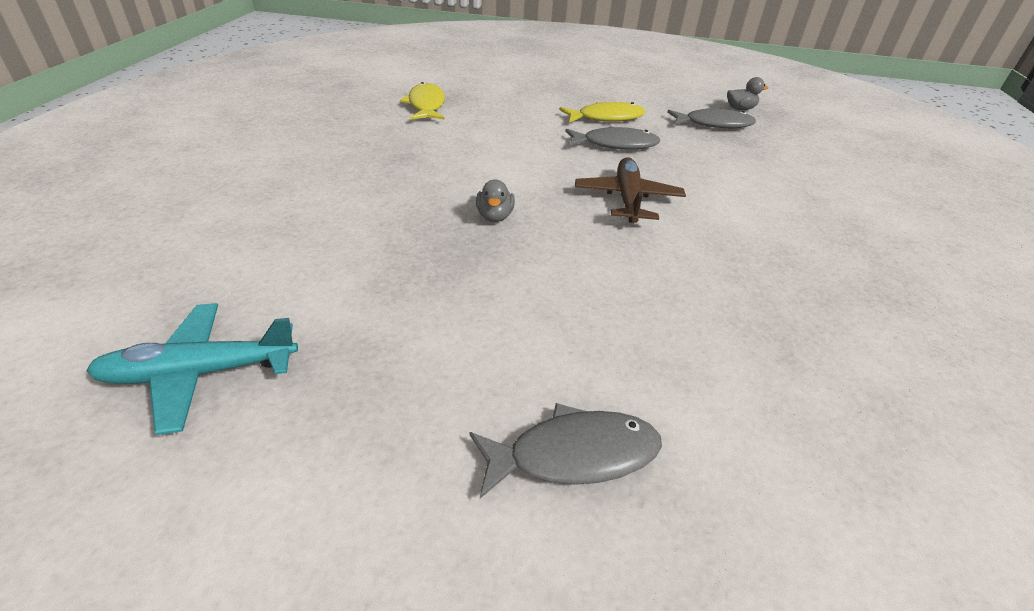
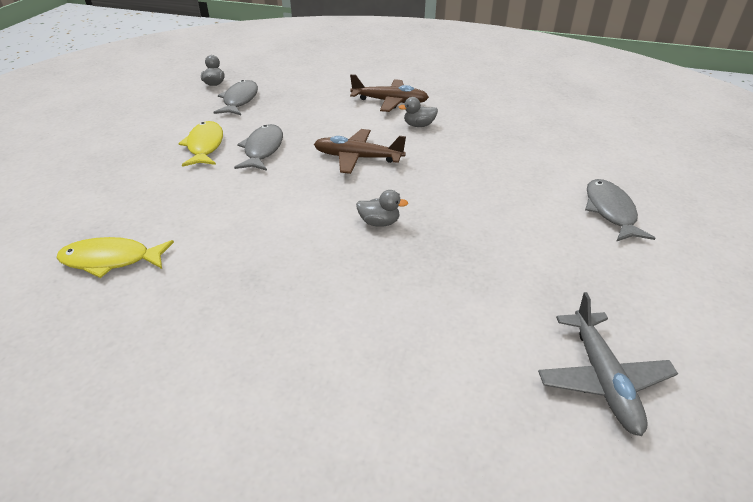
camera: 80 degrees left, 0 degrees up
turquoise plane [86,303,298,435] -> grey plane [538,292,678,436]
none -> brown plane [350,74,429,112]
none -> grey duck [398,97,438,127]

